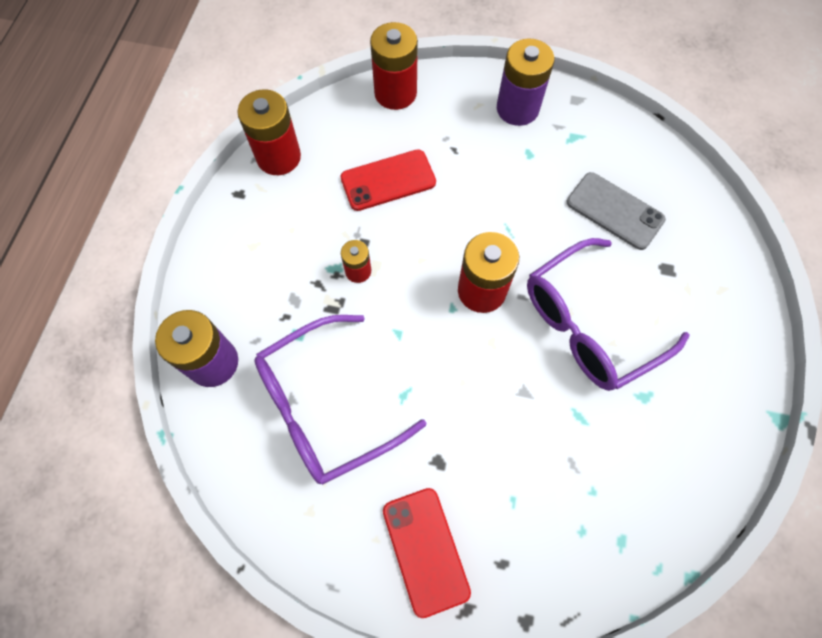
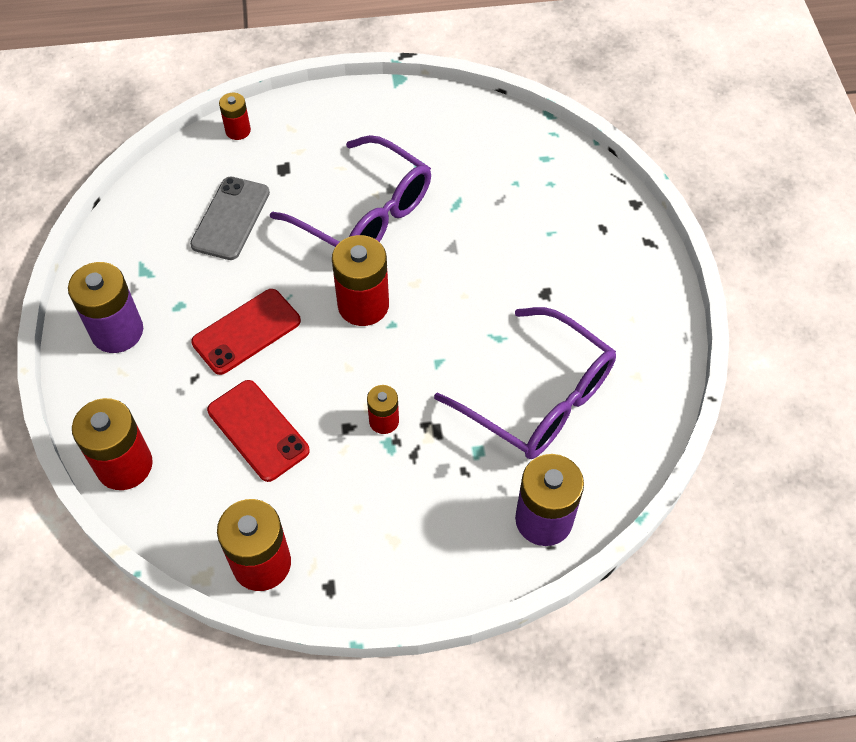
camera: 110 degrees left, 10 degrees down
red phone [383,488,471,618] -> red phone moved to [191,289,301,375]
none -> red battery [219,93,251,140]

